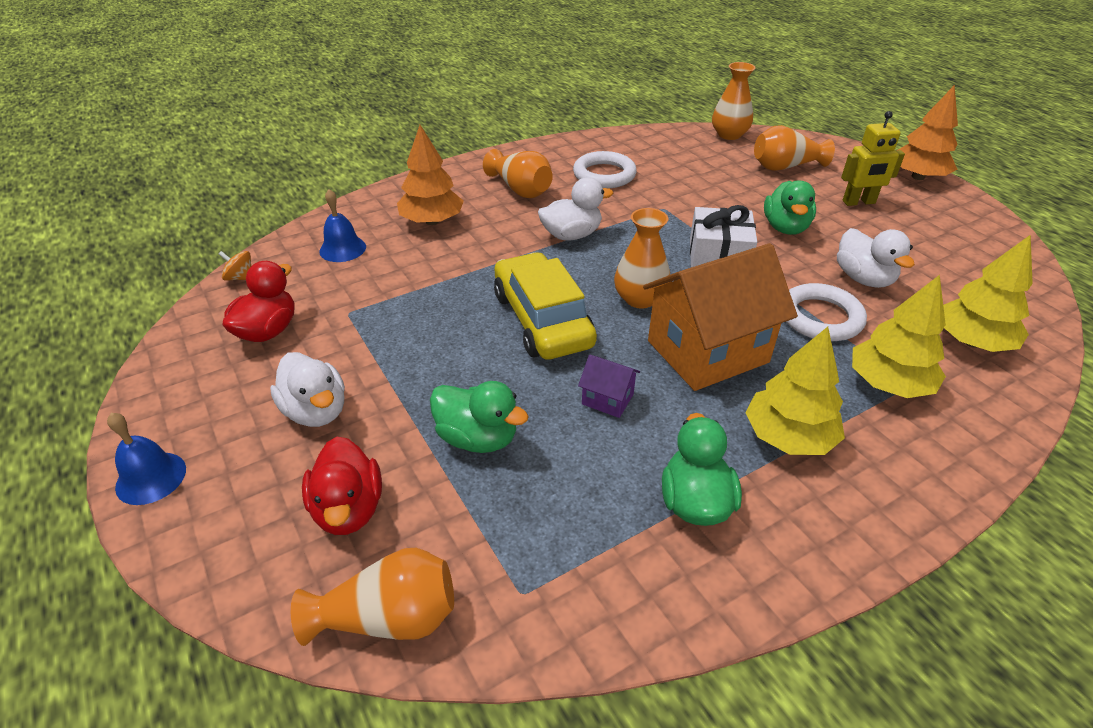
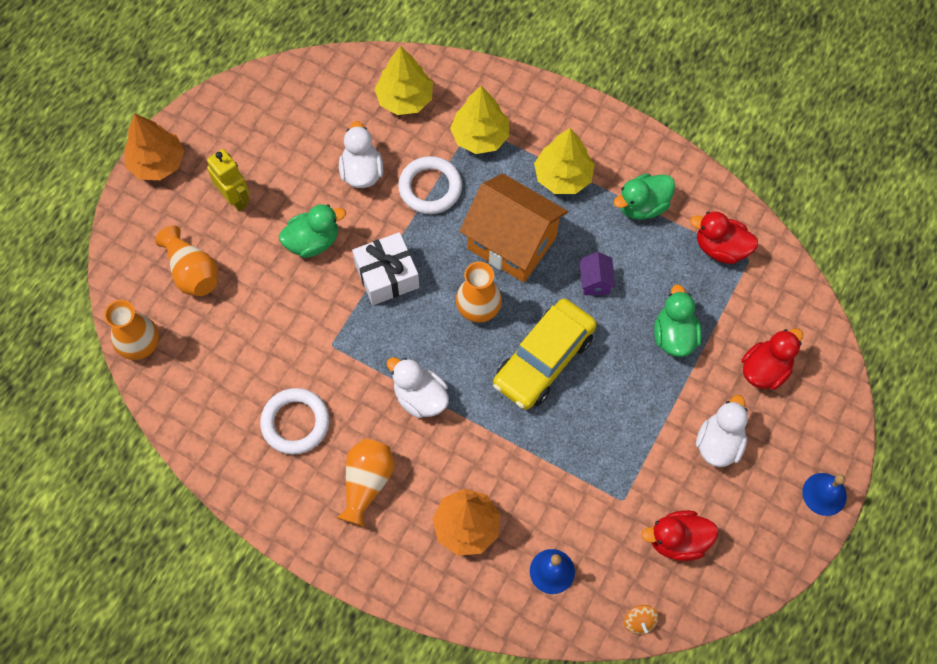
camera: 120 degrees left, 25 degrees up
orange vase [291,548,454,646] -> none
white duck [837,228,915,288] -> white duck turned 45 degrees counterclockwise [339,121,383,188]
none -> red duck [690,211,758,264]

